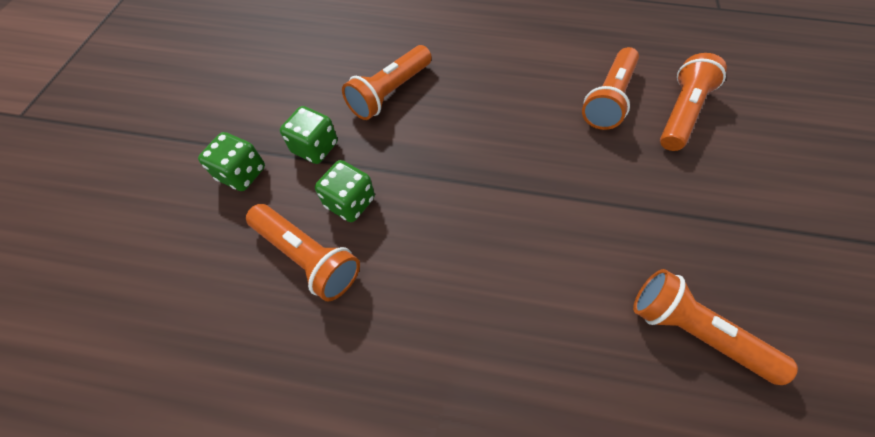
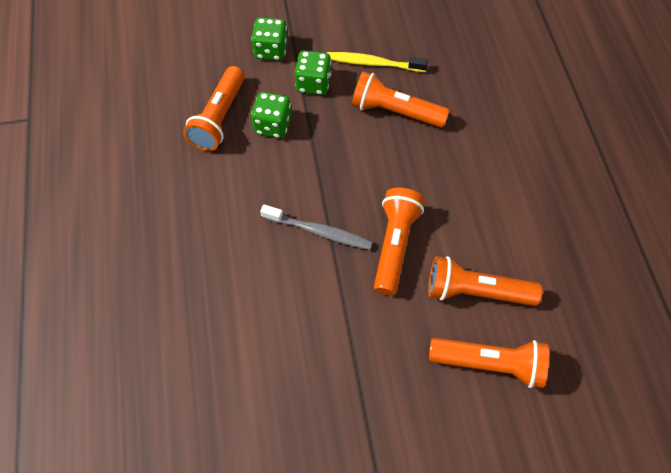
camera: 70 degrees right, 0 degrees up
orange flashlight [633,269,798,385] -> orange flashlight moved to [374,188,424,296]
none -> grey toothbrush [260,205,373,250]
none -> yellow toothbrush [327,52,428,72]

